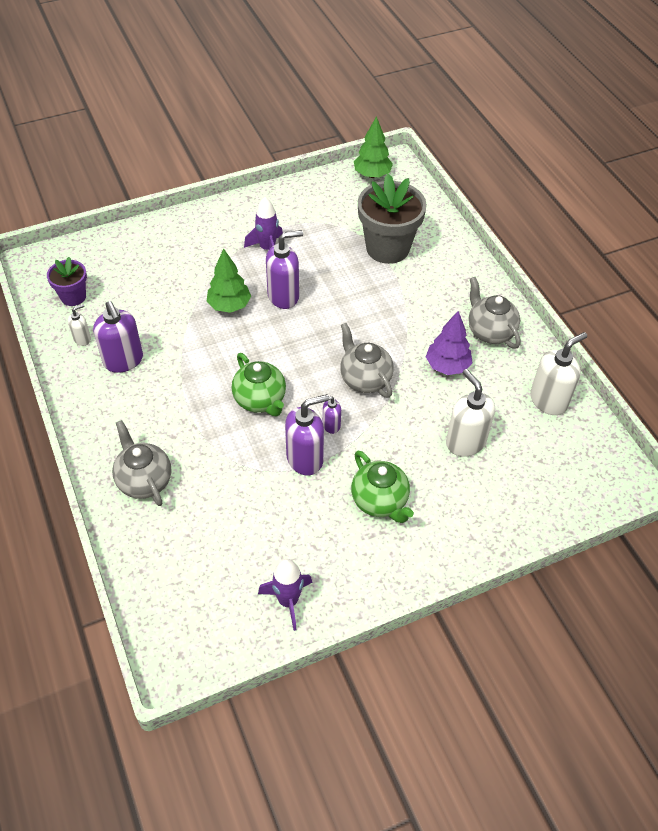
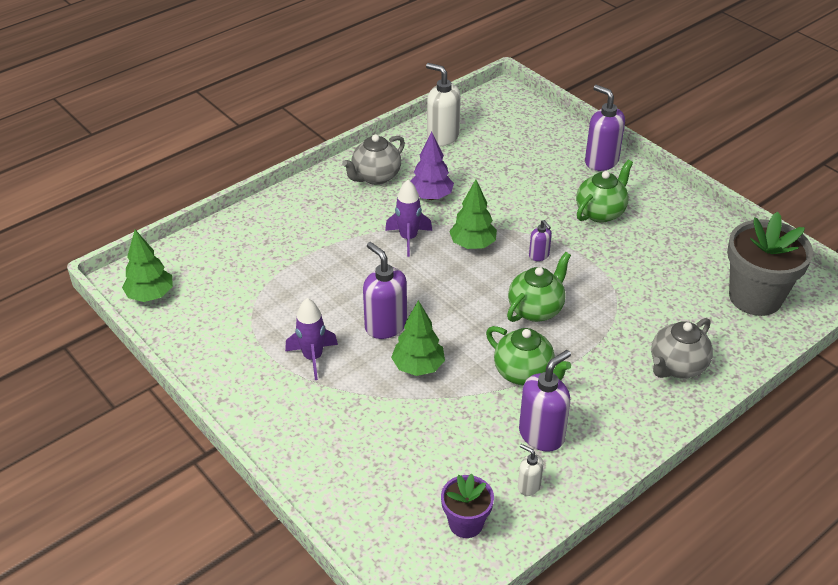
camera: 105 degrees left, 10 degrees down
purple rocket [258,559,312,631] -> purple rocket moved to [385,180,432,257]
purple soap dispenser [285,394,329,476] -> purple soap dispenser moved to [585,85,625,171]
grey teapot [340,323,394,398] -> green tree [449,179,497,249]
grey flower pot [358,174,427,264] -> grey flower pot moved to [727,212,813,316]
white soap dispenser [446,369,495,457] -> none
none -> green teapot [486,326,571,386]

